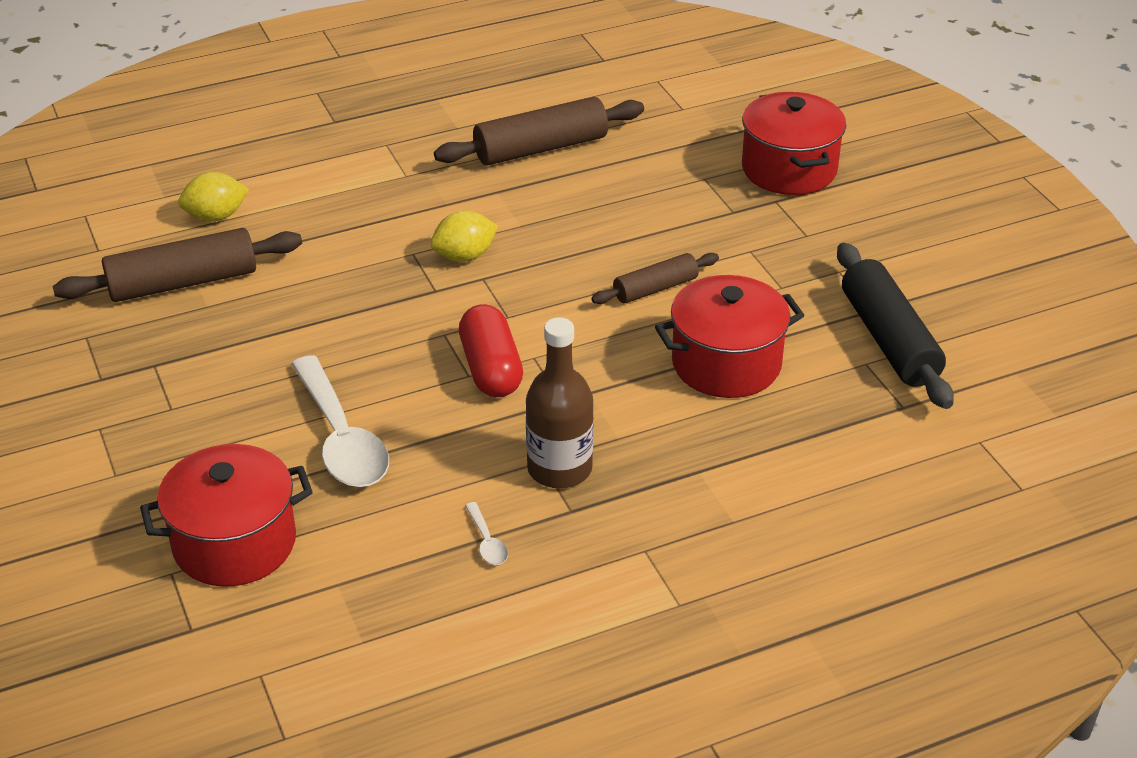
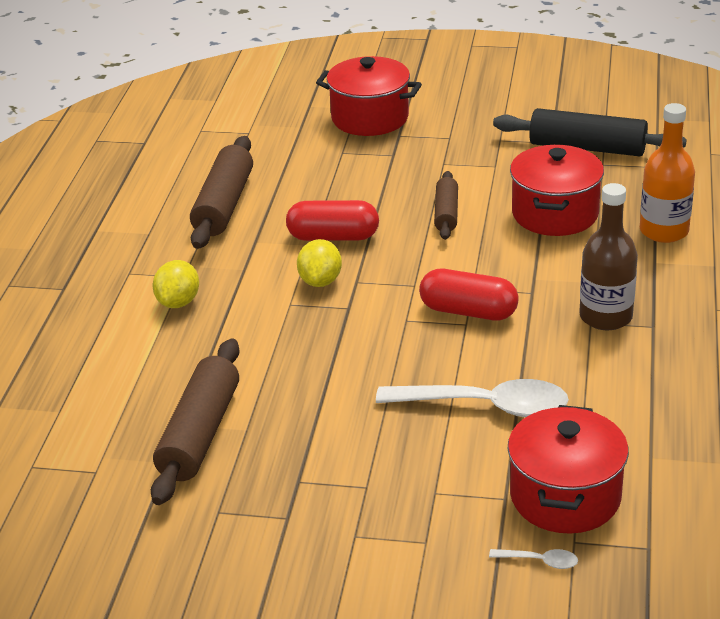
camera: 55 degrees left, 5 degrees down
yellow lemon [178,172,249,222] -> yellow lemon moved to [153,260,199,308]
white spoon [465,502,508,565] -> white spoon moved to [489,549,578,569]
none -> red capsule [286,200,379,241]
none -> orange bottle [640,103,695,243]

